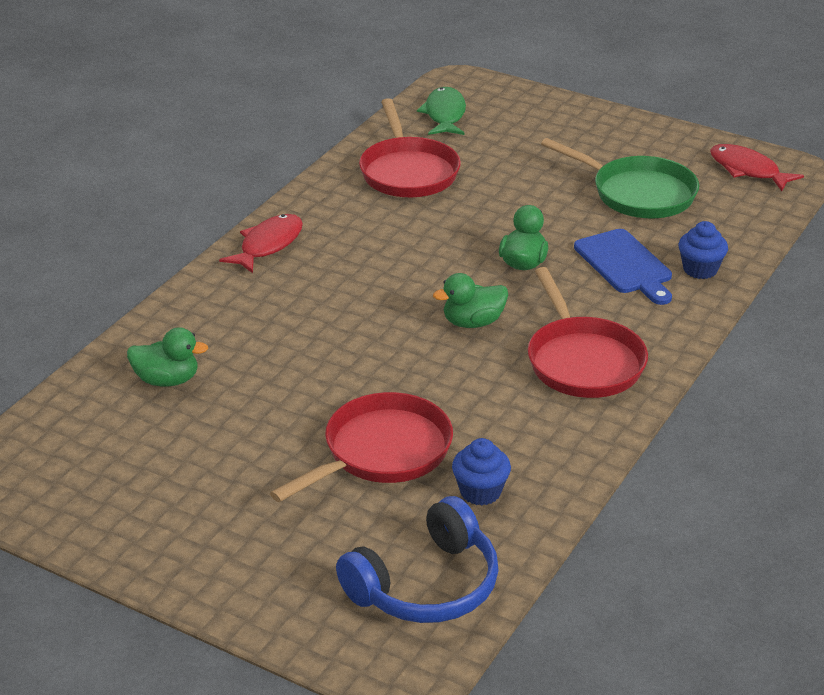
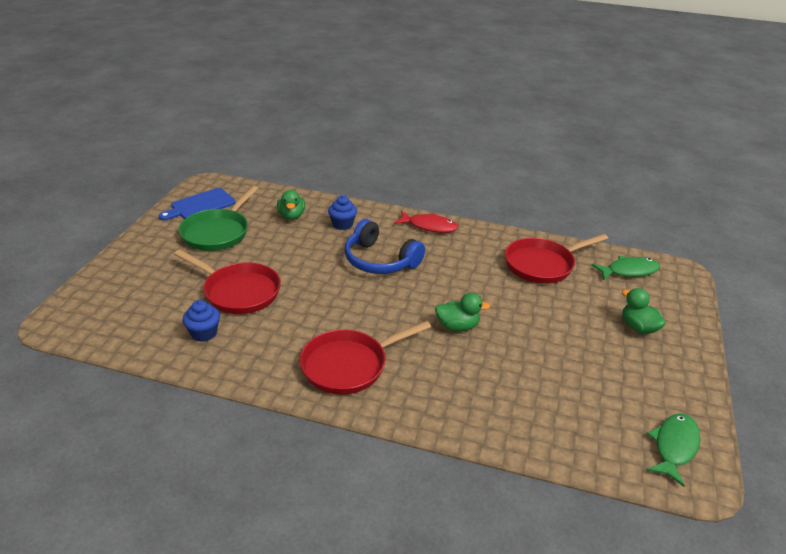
camera: 75 degrees right, 0 degrees up
blue headphones [336,496,499,623] -> blue headphones moved to [345,219,425,274]
green duck [433,273,508,328] -> green duck moved to [622,288,666,334]
green pan [541,138,699,218] -> green pan moved to [179,186,258,251]
blue cutting board [574,229,672,305] -> blue cutting board moved to [158,188,236,221]
blue cupcake [678,221,728,279] -> blue cupcake moved to [328,196,357,230]
red fish [710,144,804,191] -> green fish [646,413,701,487]

